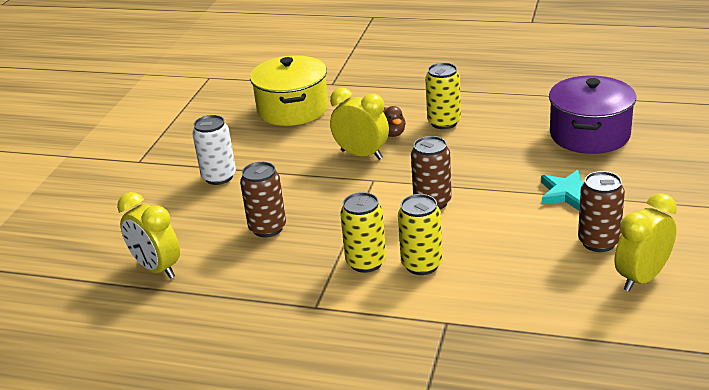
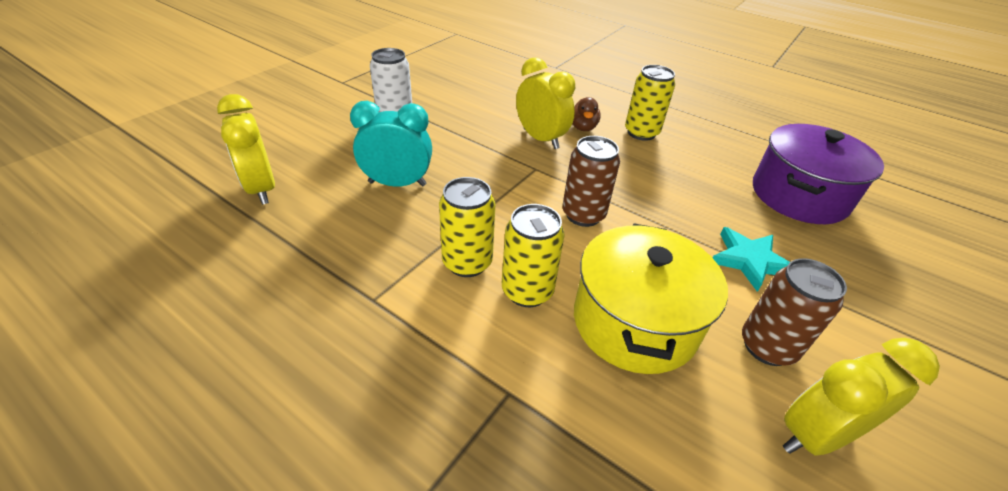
camera: 15 degrees right, 10 degrees up
brown can [240,162,286,237] -> turquoise clock [350,101,432,187]
yellow pot [250,55,328,126] -> yellow pot moved to [574,223,728,374]

